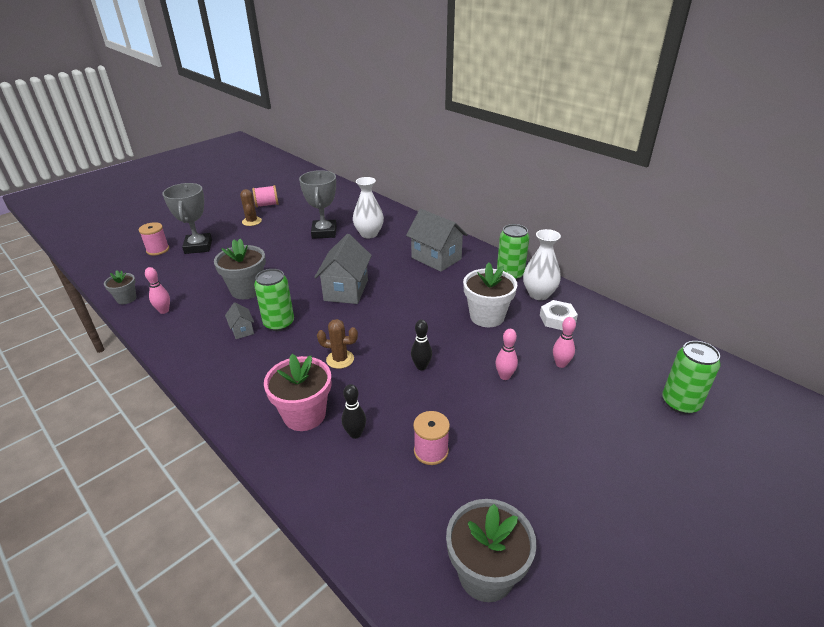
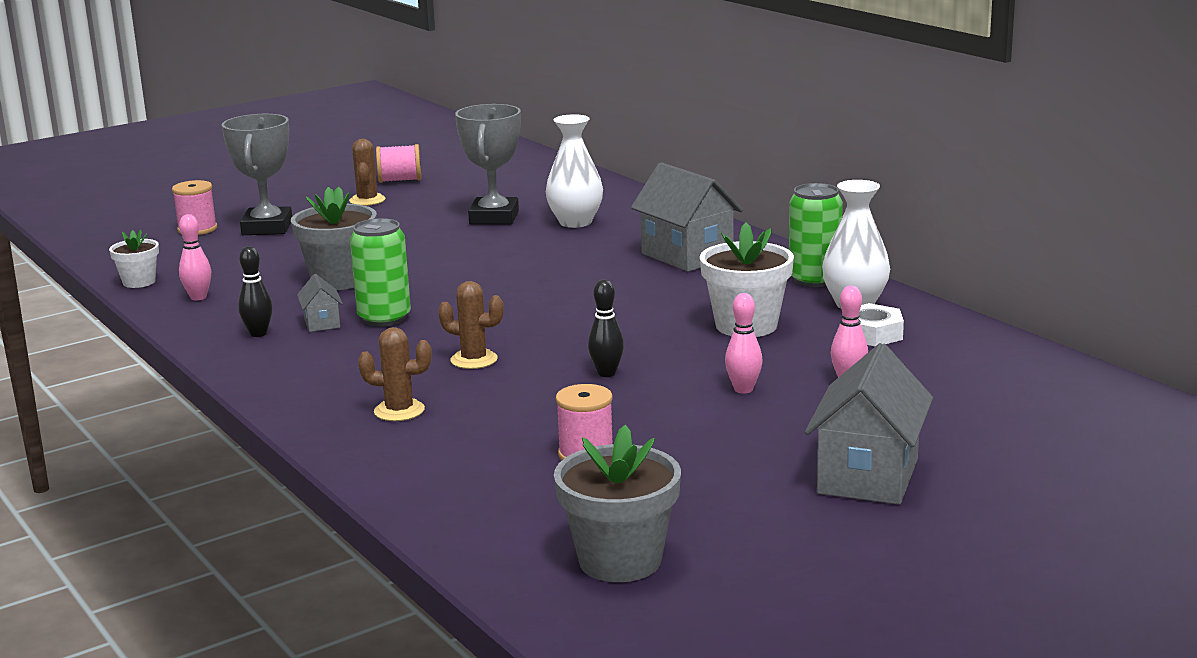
camera: 10 degrees right, 15 degrees down
grey flower pot [104,270,136,304] -> white flower pot [109,230,159,288]
pink flower pot [264,354,332,431] -> brown cactus [358,327,432,421]
grey house [314,234,372,304] -> grey house moved to [805,343,933,505]
black bowling pin [342,384,366,439] -> black bowling pin moved to [238,246,273,337]
green can [662,341,721,414] -> none

